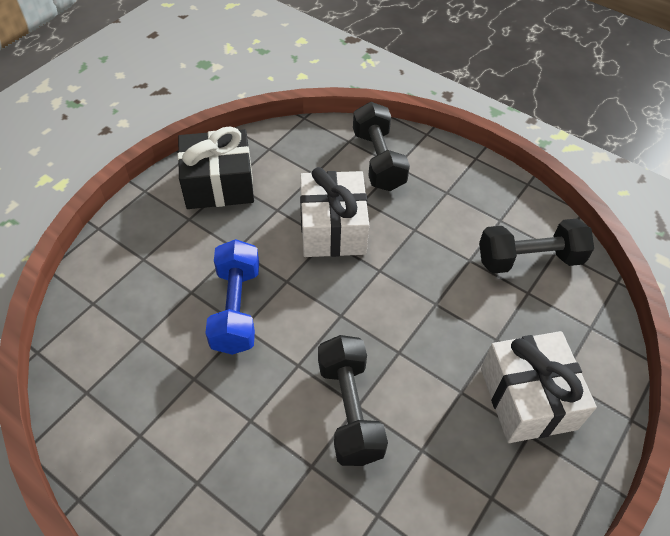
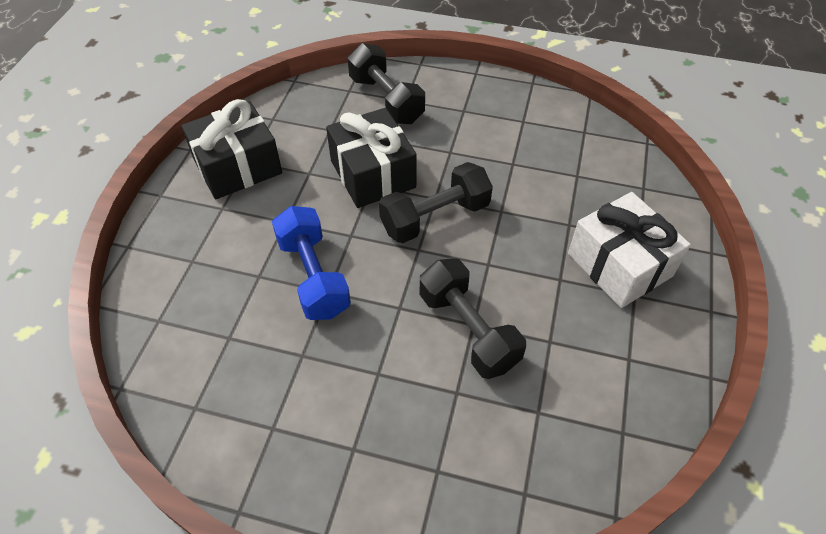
camera: 20 degrees left, 0 degrees up
white gift [300,167,369,257] -> black gift [326,108,417,208]
black dumbbell [479,219,594,274] -> black dumbbell moved to [379,162,493,243]

